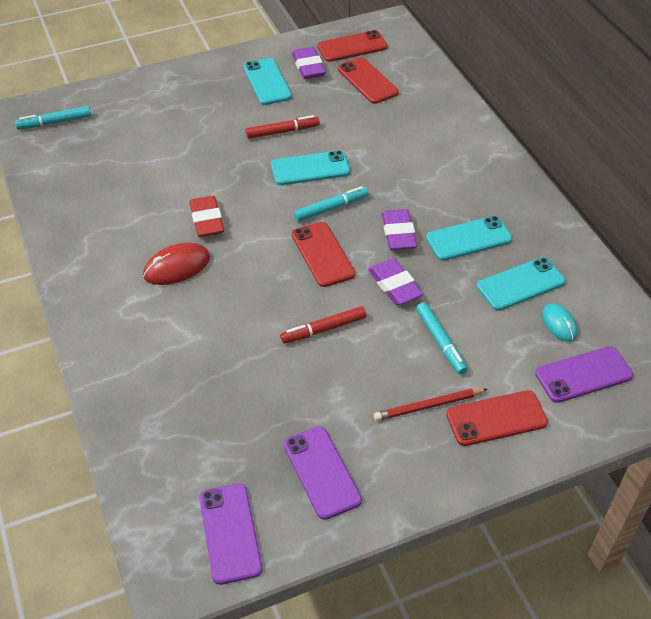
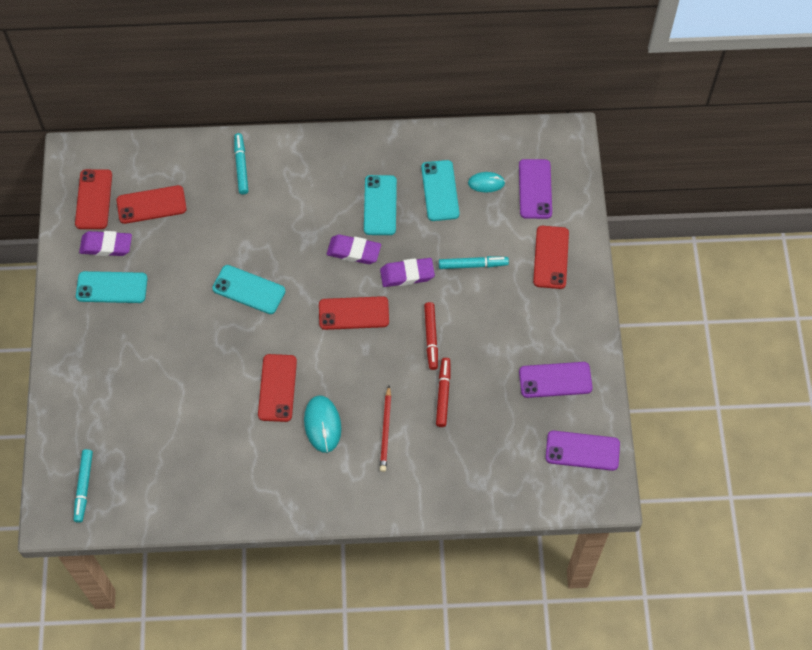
camera: 70 degrees left, 15 degrees up
red mouse [143,243,210,285] -> turquoise mouse [304,396,341,453]
red eraser [190,196,224,237] -> red phone [258,354,297,422]
red marker [246,115,320,139] -> red marker moved to [436,358,450,427]
turquoise phone [271,150,350,185] -> turquoise phone turned 75 degrees counterclockwise [212,265,285,314]
turquoise marker [294,186,369,222] -> turquoise marker moved to [234,133,248,195]
red pencil [374,388,487,421] -> red pencil moved to [380,386,391,472]

